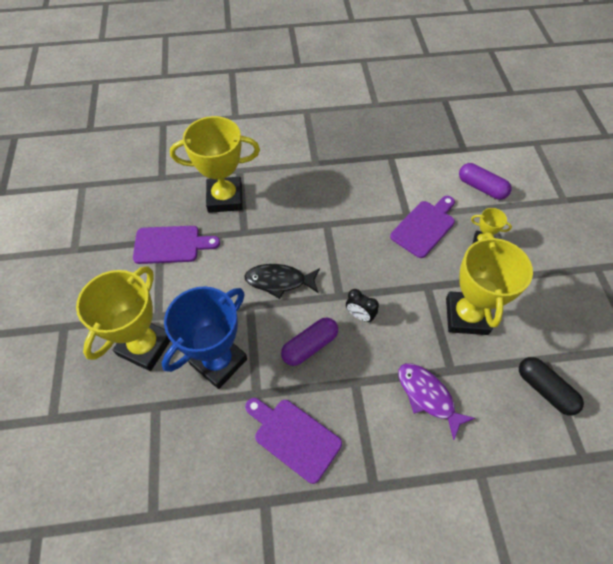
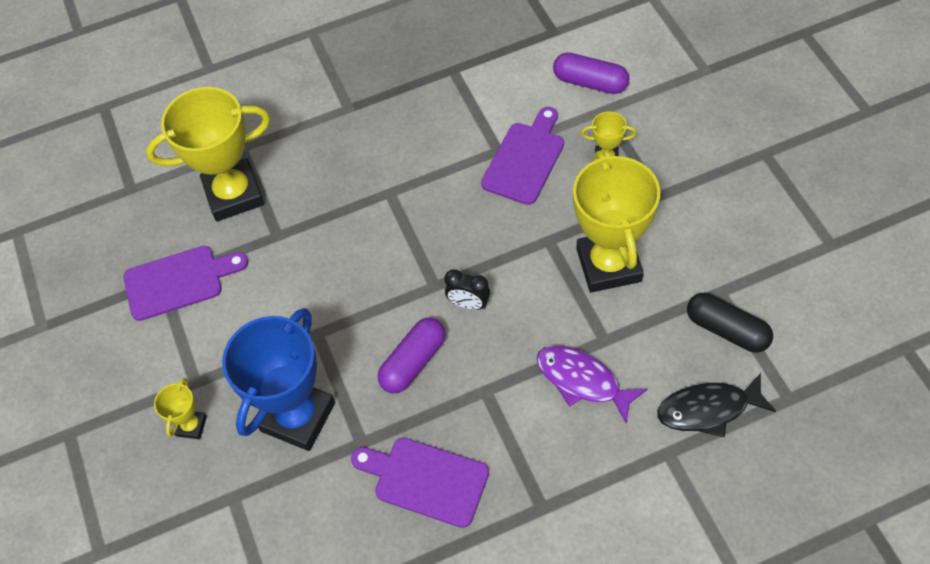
camera: 10 degrees left, 0 degrees up
yellow trophy [76,266,170,371] -> yellow trophy [154,378,207,439], size x0.45
black fish [244,264,320,299] -> black fish moved to [657,373,776,438]

